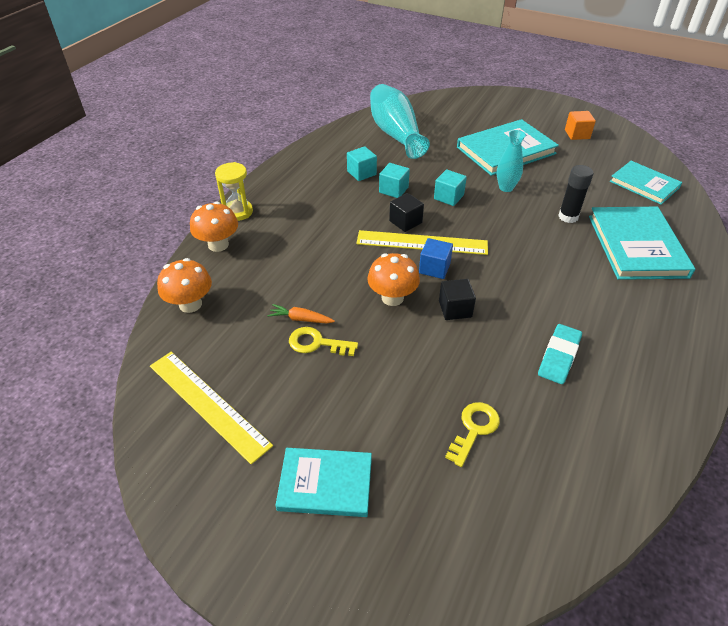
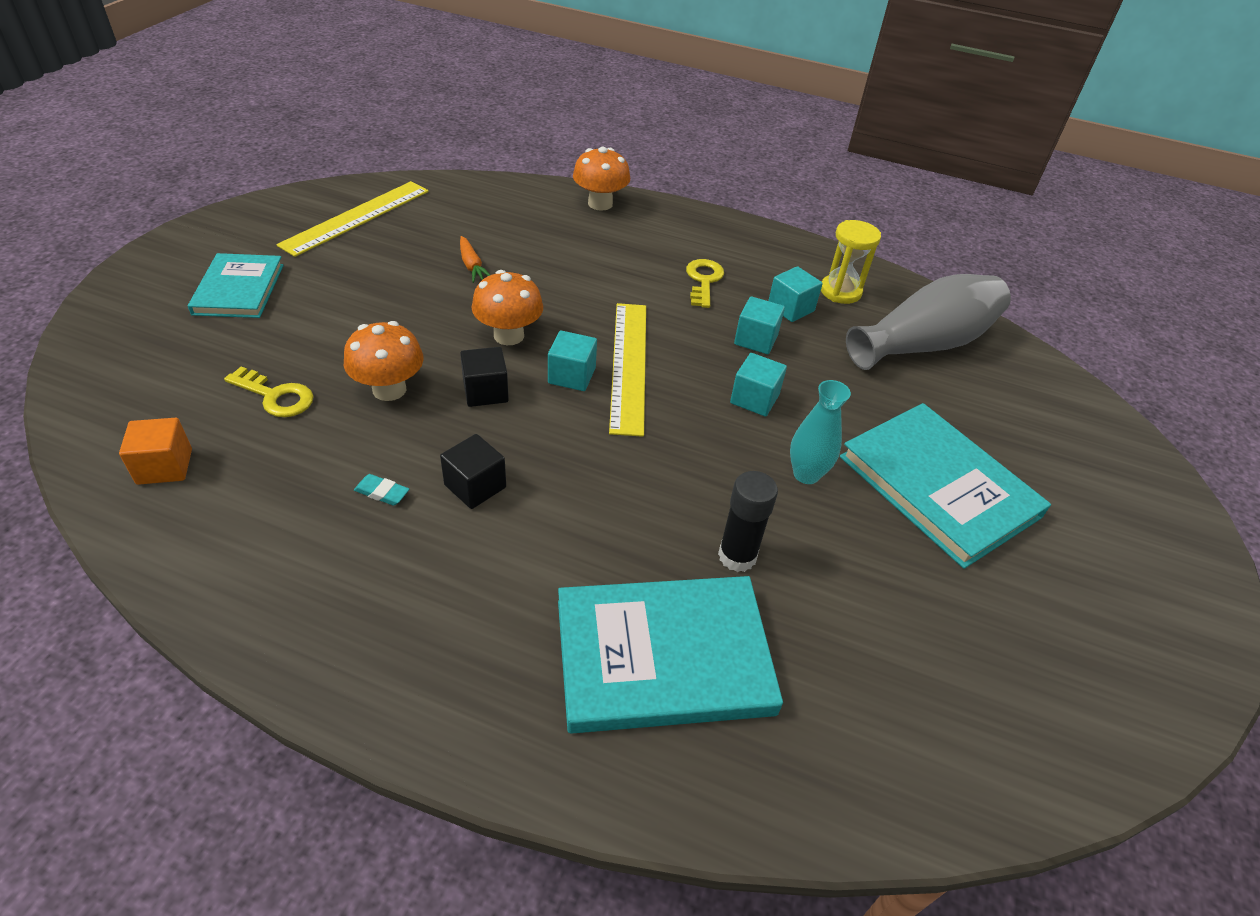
camera: 80 degrees right, 0 degrees up
orange mushroom [157,258,212,313] -> orange mushroom moved to [344,321,424,401]
yellow hourglass [215,162,253,221] -> yellow hourglass moved to [821,220,881,304]
orange carrot [268,304,335,323] -> orange carrot turned 150 degrees clockwise [460,236,490,283]
yellow key [289,327,358,356] -> yellow key moved to [686,259,724,308]
turquoise vase [370,84,430,159] -> grey vase [846,274,1011,370]
black cube [389,193,424,232] -> black cube moved to [440,434,506,509]
blue cube [419,238,453,279] -> turquoise cube [548,330,597,391]
turquoise eraser [538,324,582,384] -> turquoise eraser [354,474,409,506], size x0.53
orange cube [565,111,596,140] -> orange cube moved to [119,418,192,485]
turquoise book [610,161,682,205] -> none

